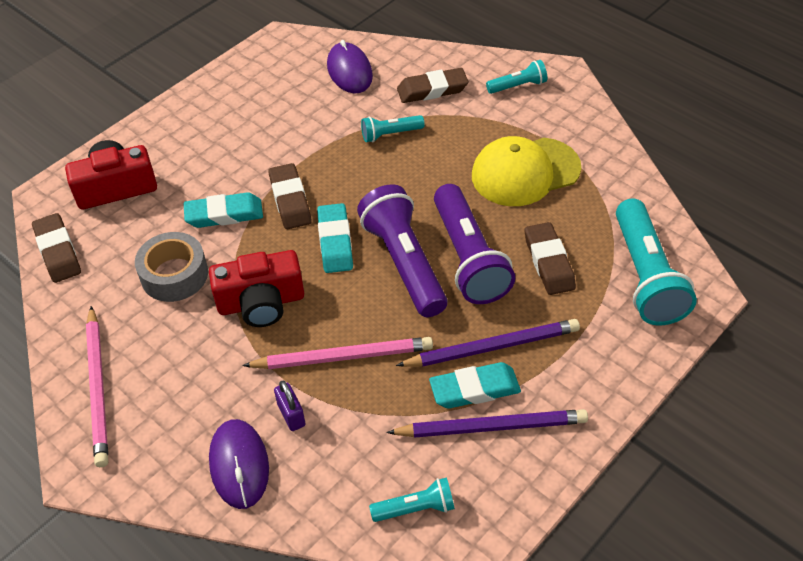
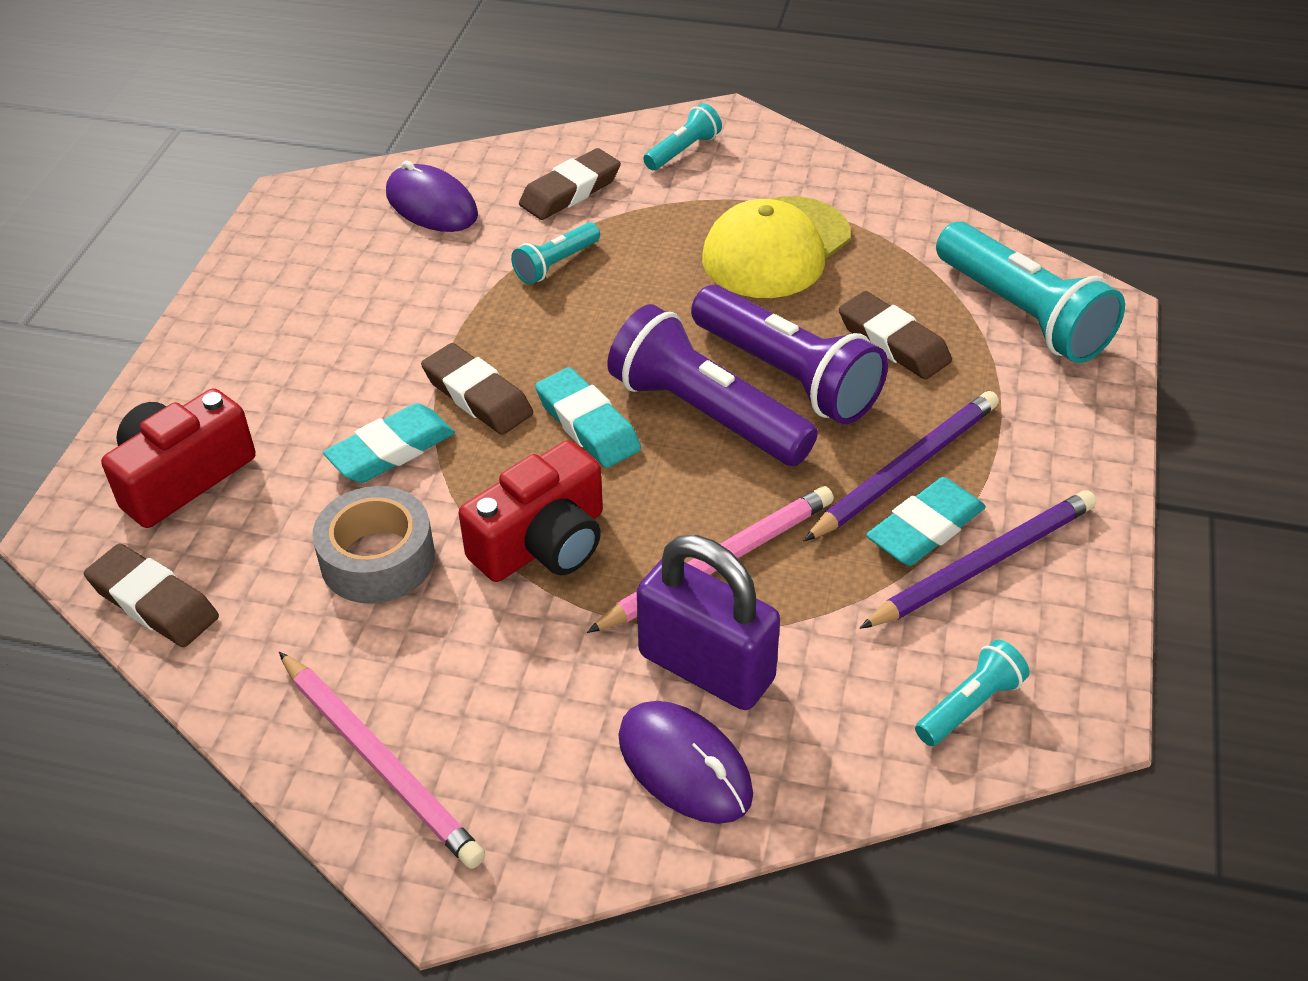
camera: 30 degrees left, 5 degrees down
purple padlock [274,381,305,431] -> purple padlock [637,535,780,710], size x2.15

